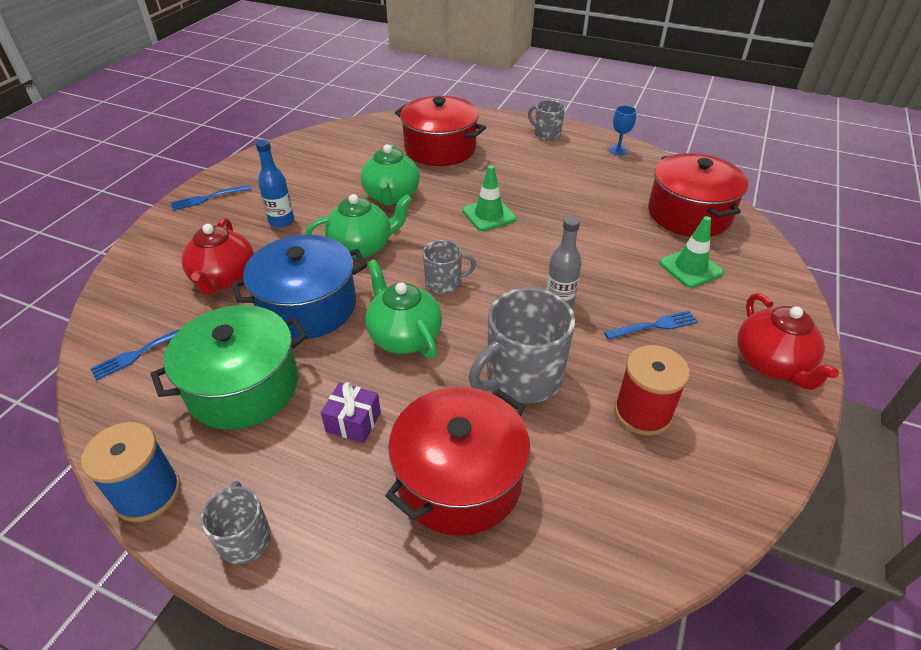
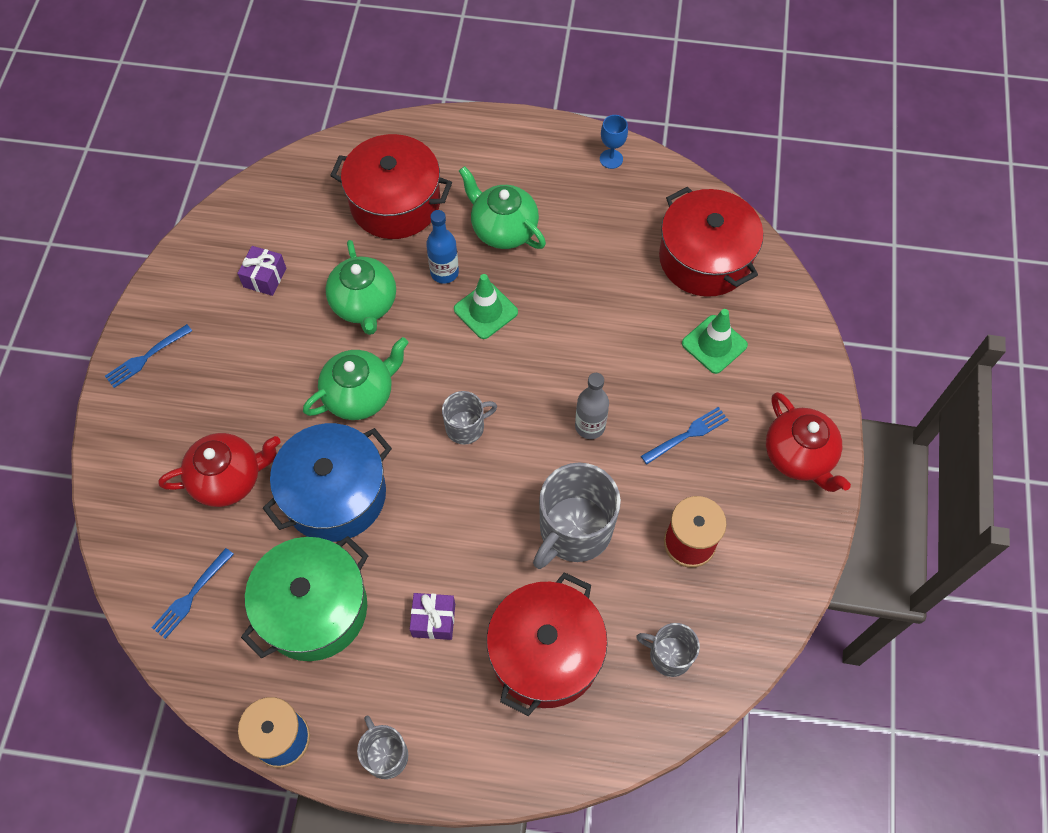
camera: 15 degrees left, 20 degrees up
red teapot [181,218,254,295] -> red teapot turned 90 degrees counterclockwise [158,433,281,507]
blue bottle [256,139,294,227] -> blue bottle moved to [426,210,459,284]
green teapot [365,259,442,359] -> green teapot moved to [459,166,546,249]
grey mug [528,100,565,140] -> grey mug moved to [636,623,700,677]
none -> purple gift [237,246,286,296]

